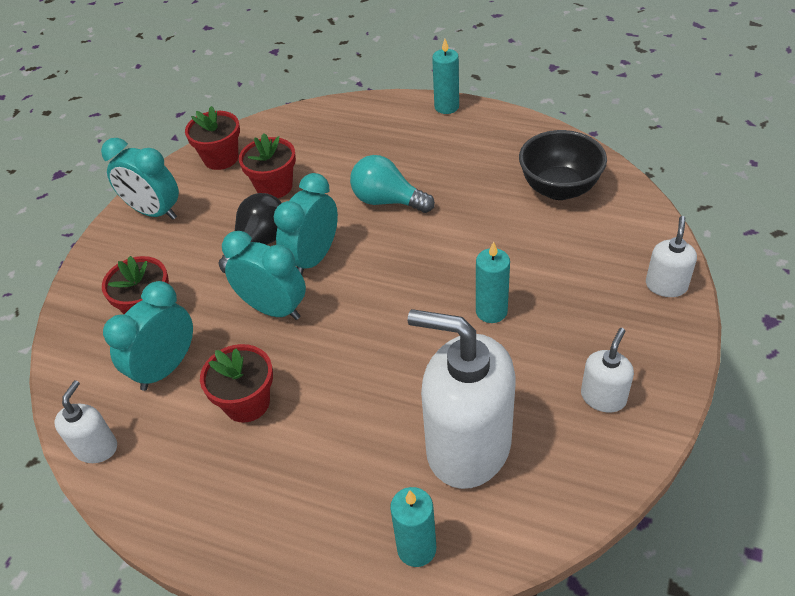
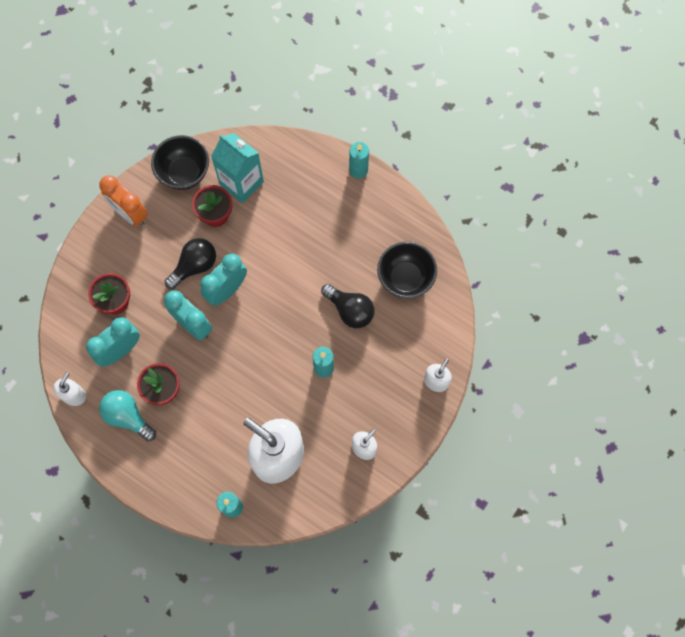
camera: 10 degrees right, 25 degrees up
turquoise clock [101,138,179,220] -> orange clock [99,175,148,226]
red flower pot [185,106,240,170] -> black bowl [151,135,209,190]
turquoise light bulb [350,155,435,213] -> turquoise light bulb moved to [99,390,156,441]
none -> turquoise carton [211,133,264,204]
none -> black light bulb [321,284,375,328]

